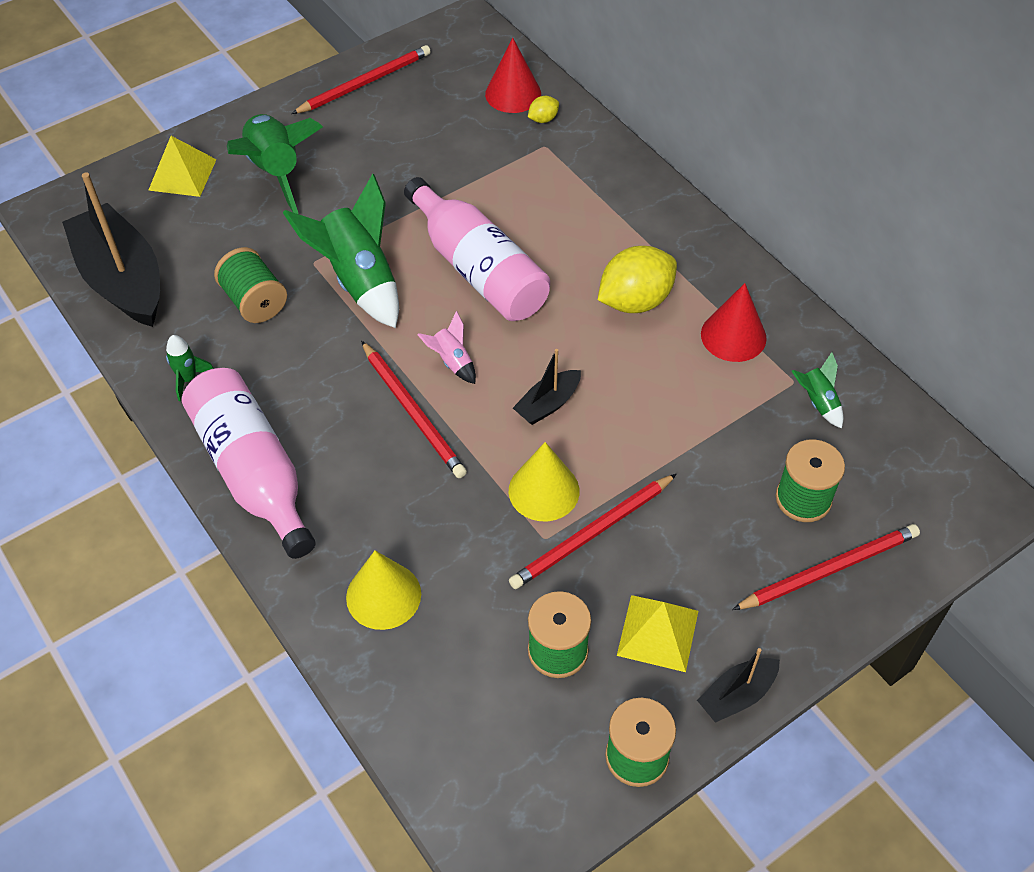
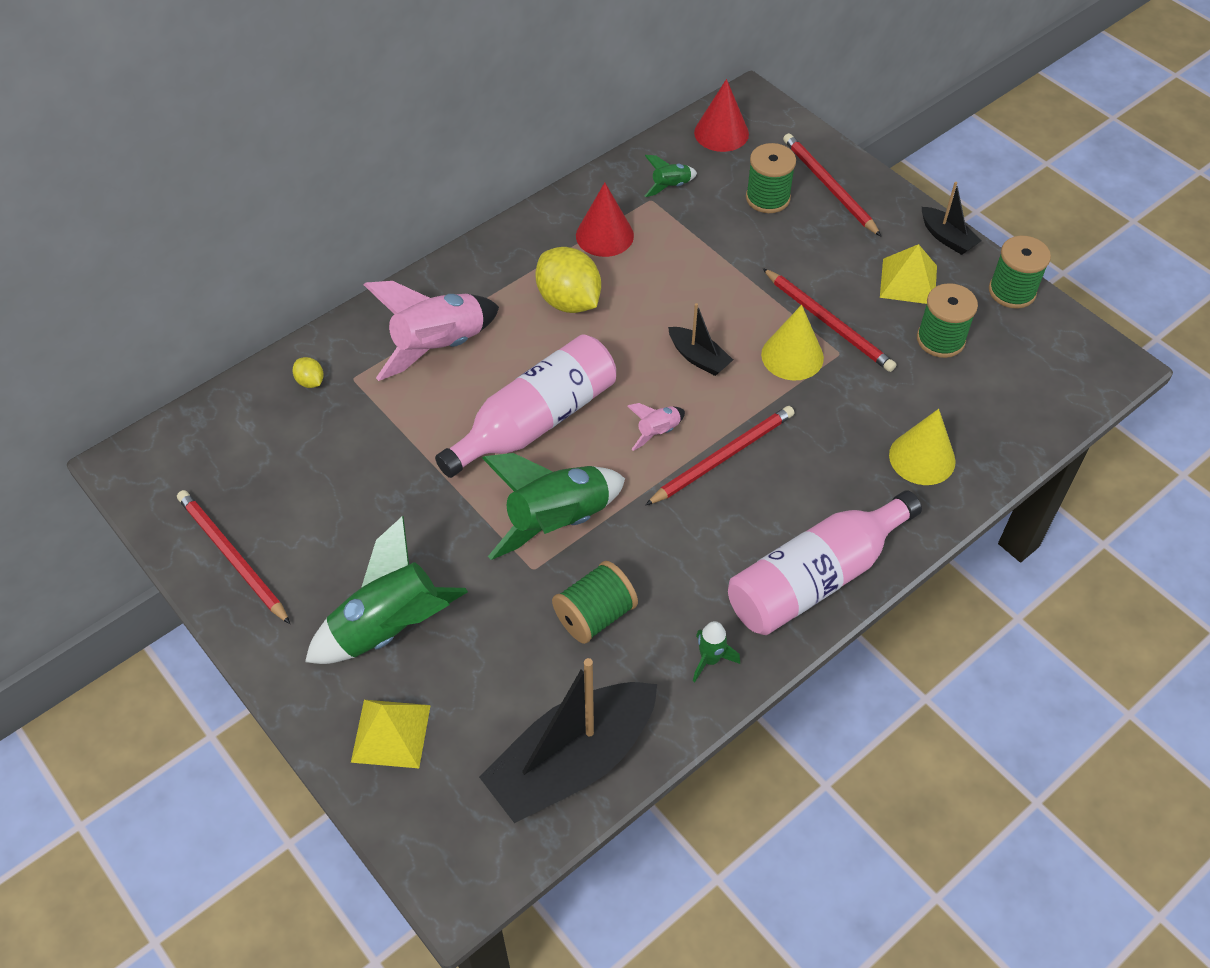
camera: 95 degrees left, 0 degrees up
red cone [485,38,541,113] -> red cone moved to [694,79,749,152]
none -> pink rocket [363,281,499,381]

